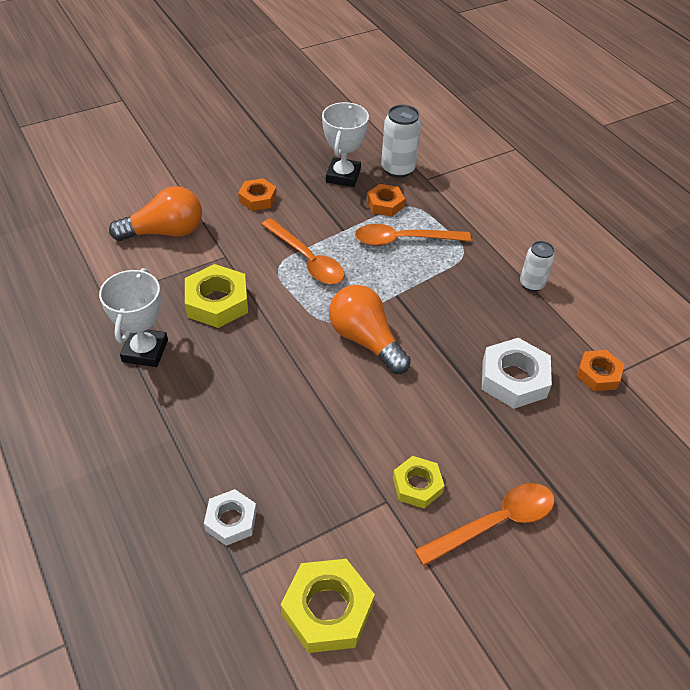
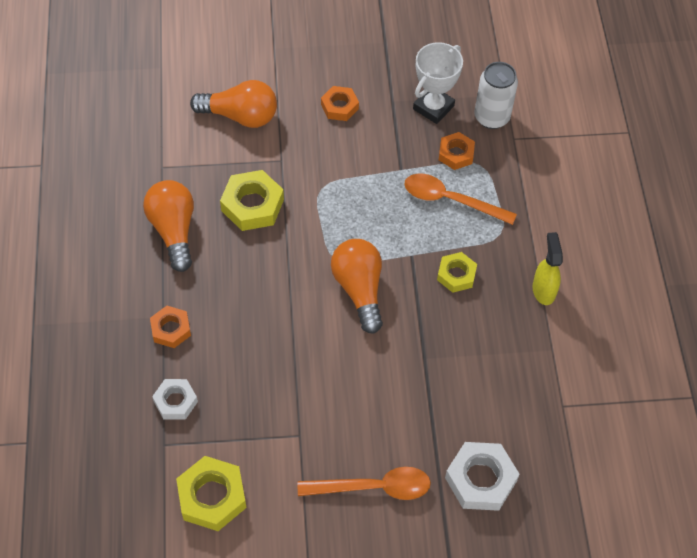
camera: 25 degrees right, 10 degrees up
white trophy [99,268,168,367] -> orange light bulb [143,180,194,272]
orange spoon [261,218,345,284] -> none
yellow nut [393,456,445,508] -> yellow nut moved to [437,252,477,293]
white nut [482,338,552,409] -> white nut moved to [445,442,520,511]
white can [520,241,555,292] -> yellow spray bottle [533,232,563,305]
orange nut [576,350,625,391] -> orange nut moved to [150,306,191,348]

